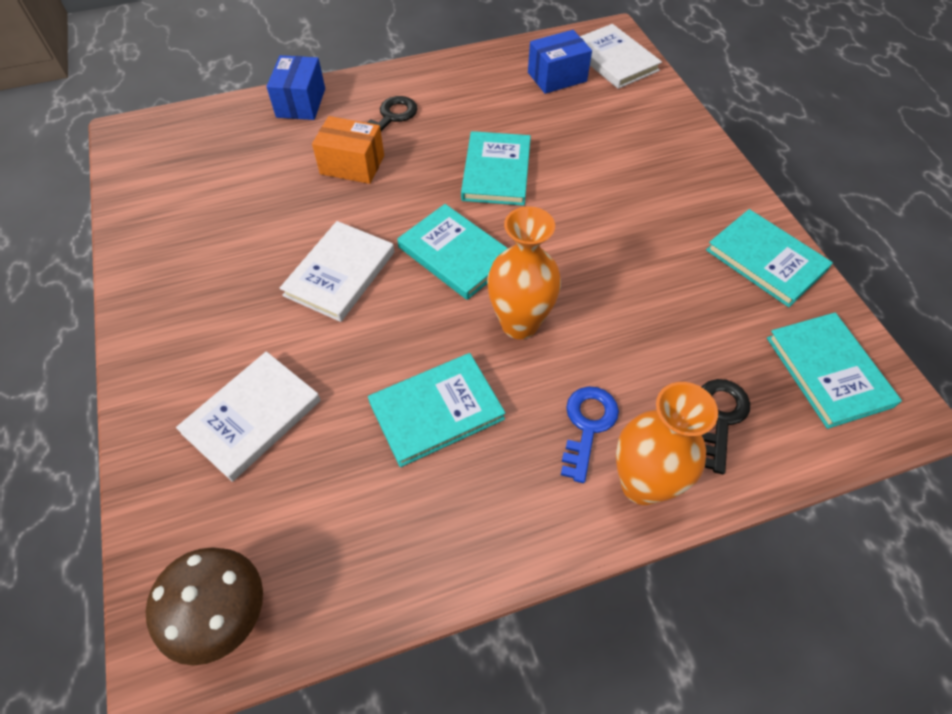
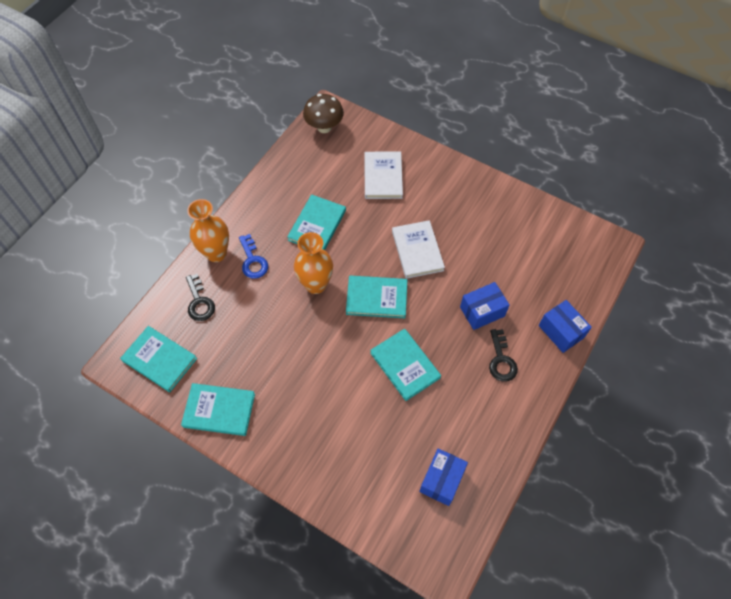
camera: 140 degrees right, 5 degrees up
orange box [312,116,384,184] -> blue box [460,282,510,330]
white book [580,24,662,89] -> none

